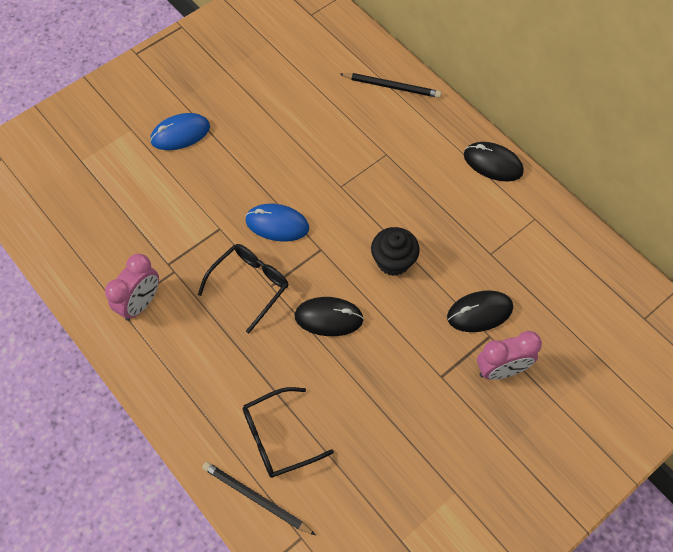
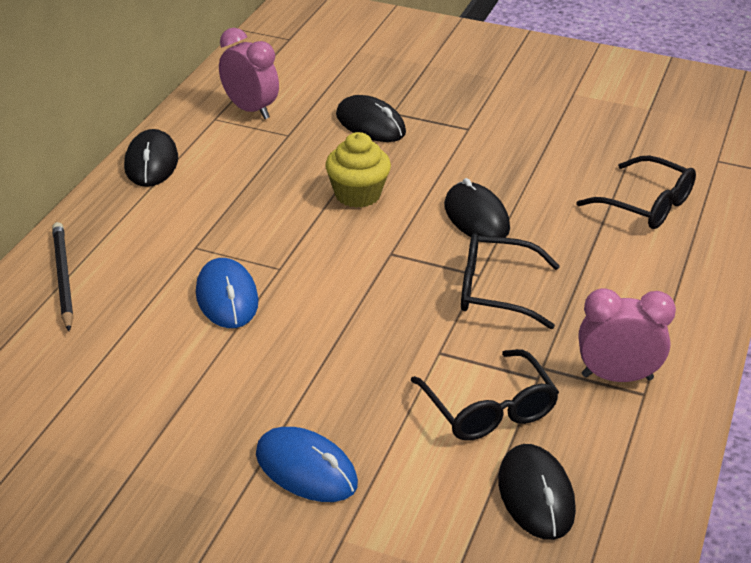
camera: 120 degrees left, 25 degrees down
black pencil [202,462,316,535] -> none
blue mouse [245,204,309,241] -> blue mouse moved to [196,258,259,328]
black cupcake [371,227,420,276] -> yellow cupcake [325,132,391,208]
pink clock [477,331,542,380] -> pink clock moved to [219,28,279,119]
none -> black glasses [411,349,559,441]
none -> black mouse [498,444,576,540]

